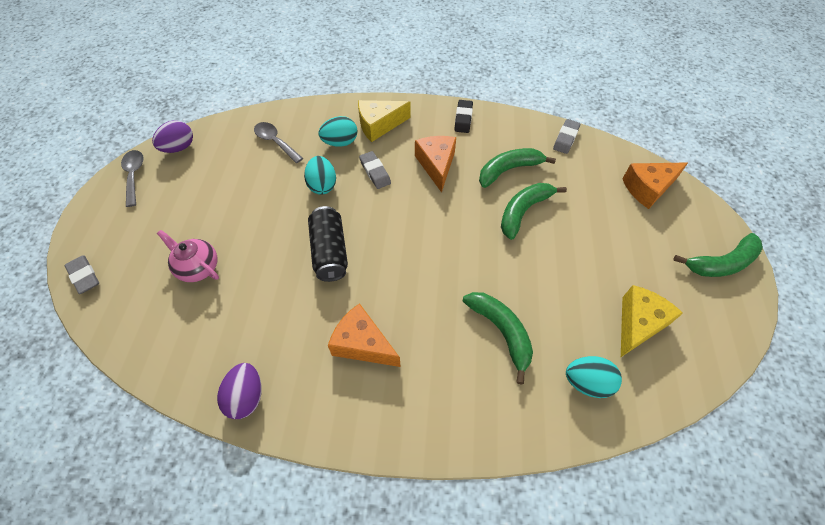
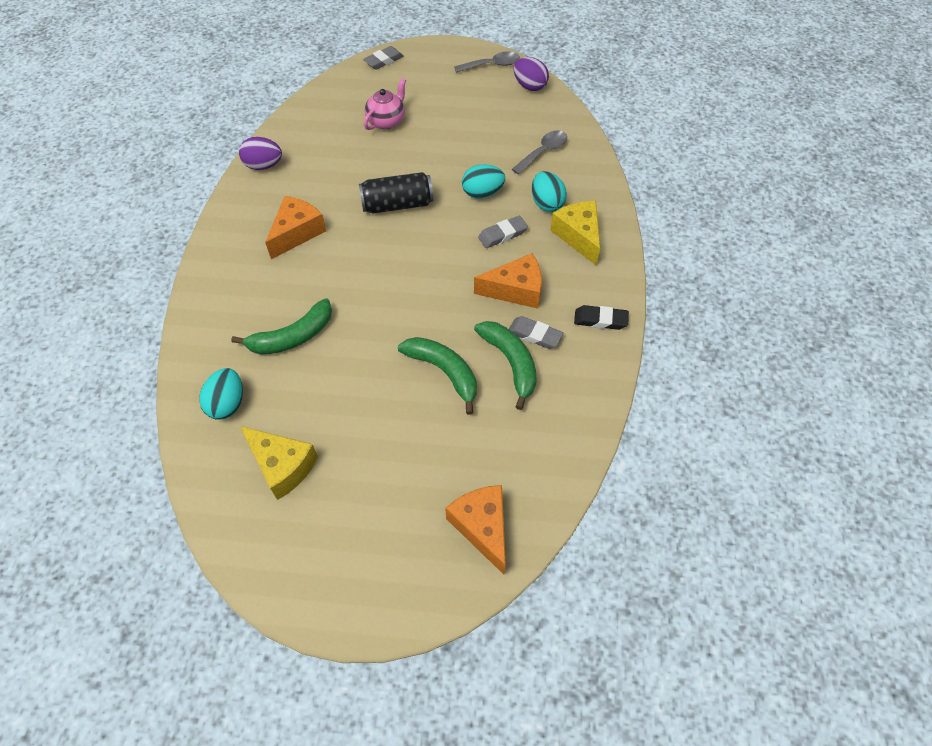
camera: 90 degrees right, 0 degrees up
grey eraser [553,119,580,154] -> grey eraser moved to [509,316,563,349]
green banana [673,233,763,277] -> none

